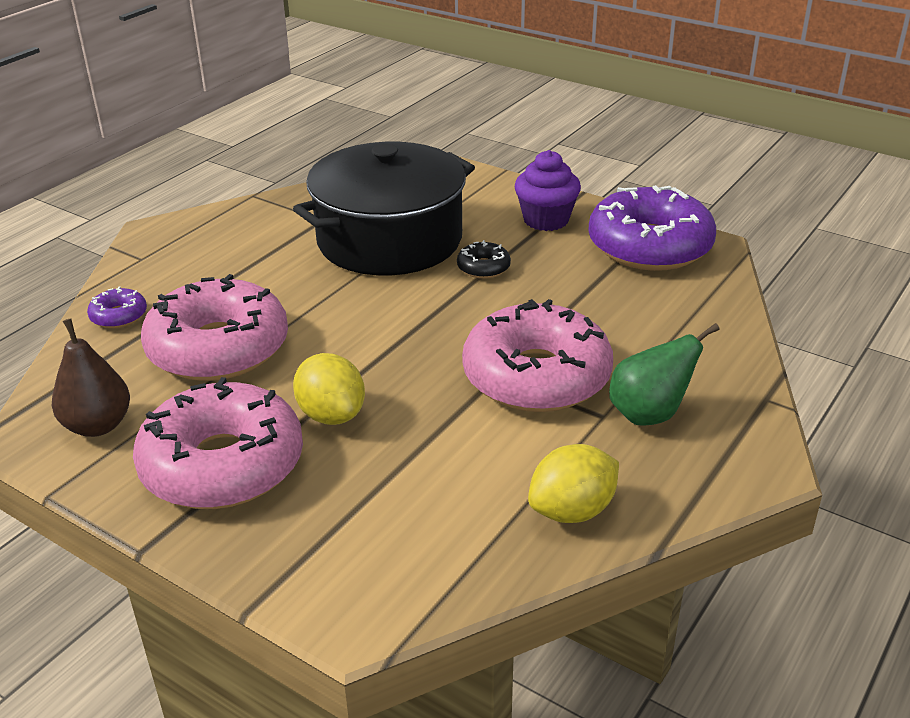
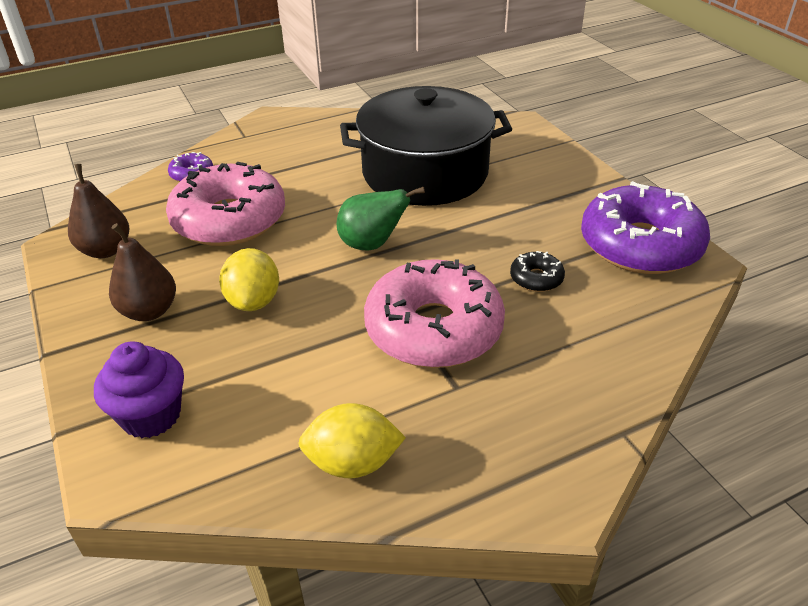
camera: 30 degrees right, 5 degrees up
pink donut [133,377,303,509] -> brown pear [109,223,176,321]
black donut [457,240,511,279] -> black donut moved to [510,251,565,292]
purple cupcake [515,150,581,231] -> purple cupcake moved to [94,342,184,438]
green pear [609,323,719,426] -> green pear moved to [337,187,425,251]

